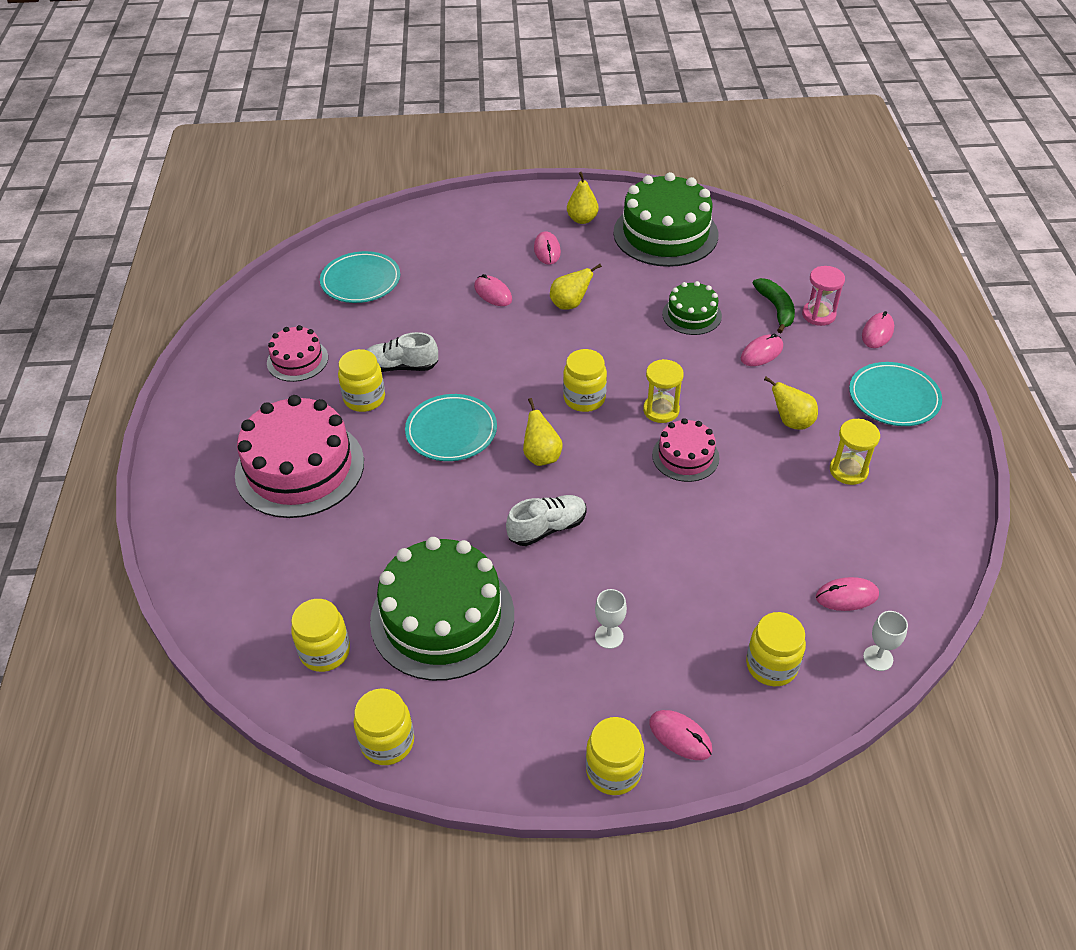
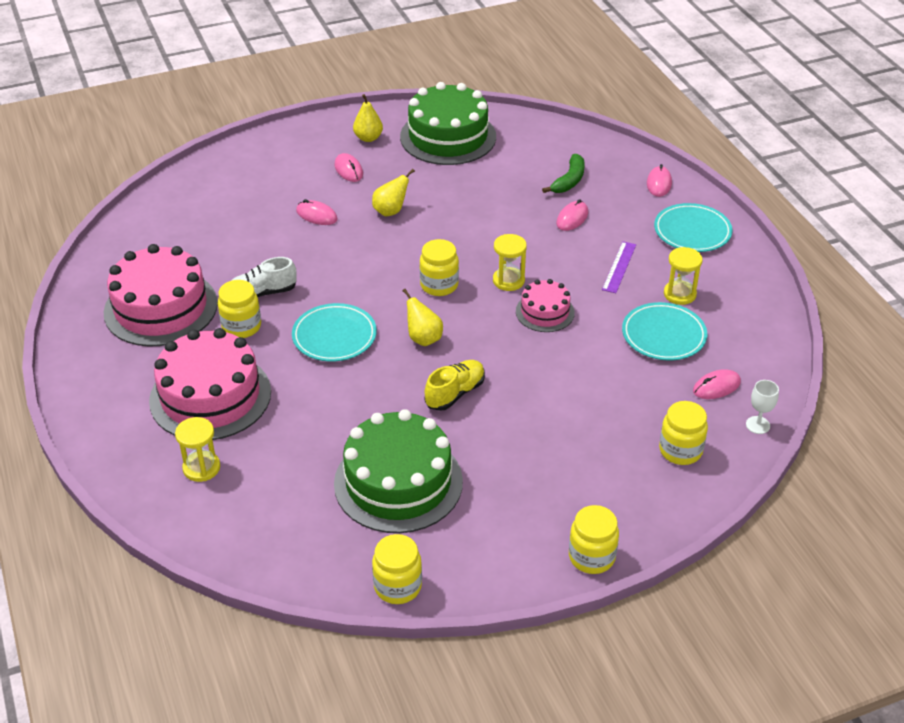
camera: 20 degrees left, 5 degrees down
pink cake [267,325,328,382] -> pink cake [104,244,218,347], size x1.91
yellow jar [291,599,350,672] -> none
turquoise plate [320,251,400,303] -> turquoise plate moved to [622,302,707,360]
white shoe [506,495,587,546] -> yellow shoe [425,360,485,411]
white goblet [595,589,627,649] -> none
pink mouse [649,710,712,760] -> none
green cake [662,281,722,335] -> none
green banana [753,278,795,333] -> green banana turned 60 degrees clockwise [542,154,585,193]
yellow pear [764,376,818,430] -> purple ruler [602,241,636,293]
pink hourglass [802,266,845,326] -> none
none -> yellow hourglass [175,417,220,482]

